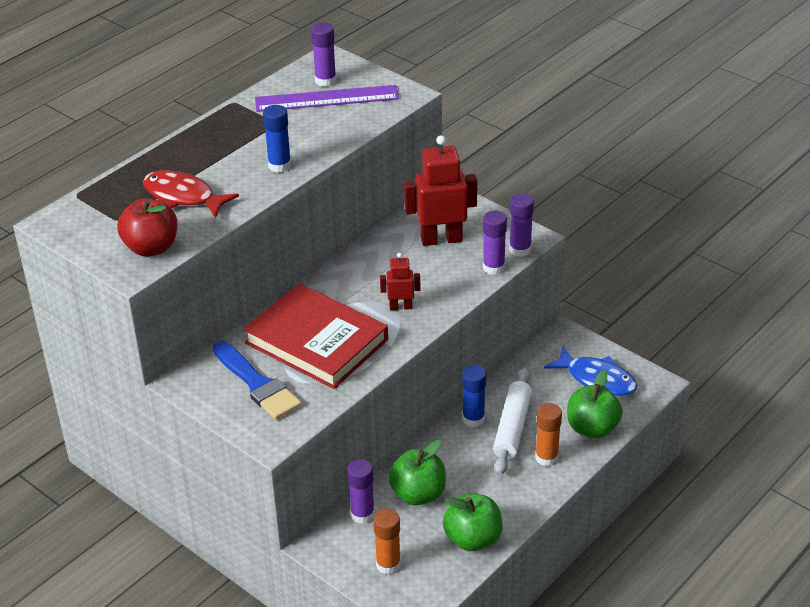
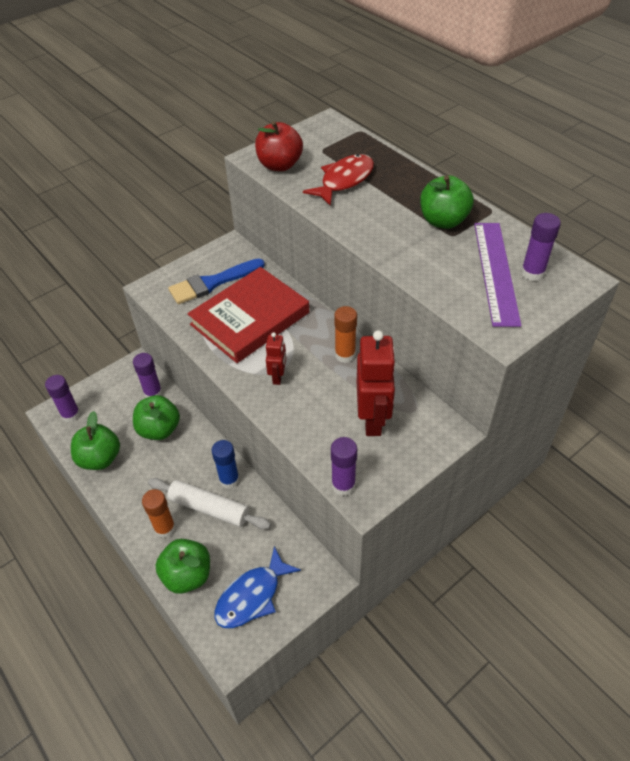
camera: 100 degrees right, 10 degrees up
blue glue stick [263,105,291,173] -> none
orange glue stick [373,509,401,574] -> orange glue stick moved to [334,306,357,363]
purple glue stick [483,211,507,275] -> purple glue stick moved to [45,375,80,423]
none -> green apple [420,175,474,229]

